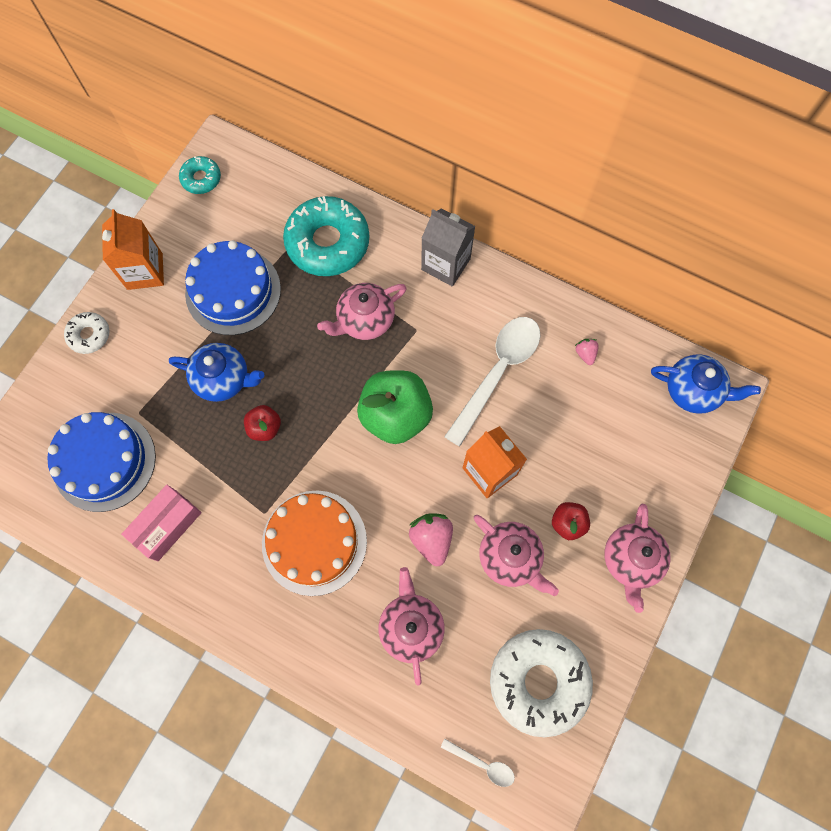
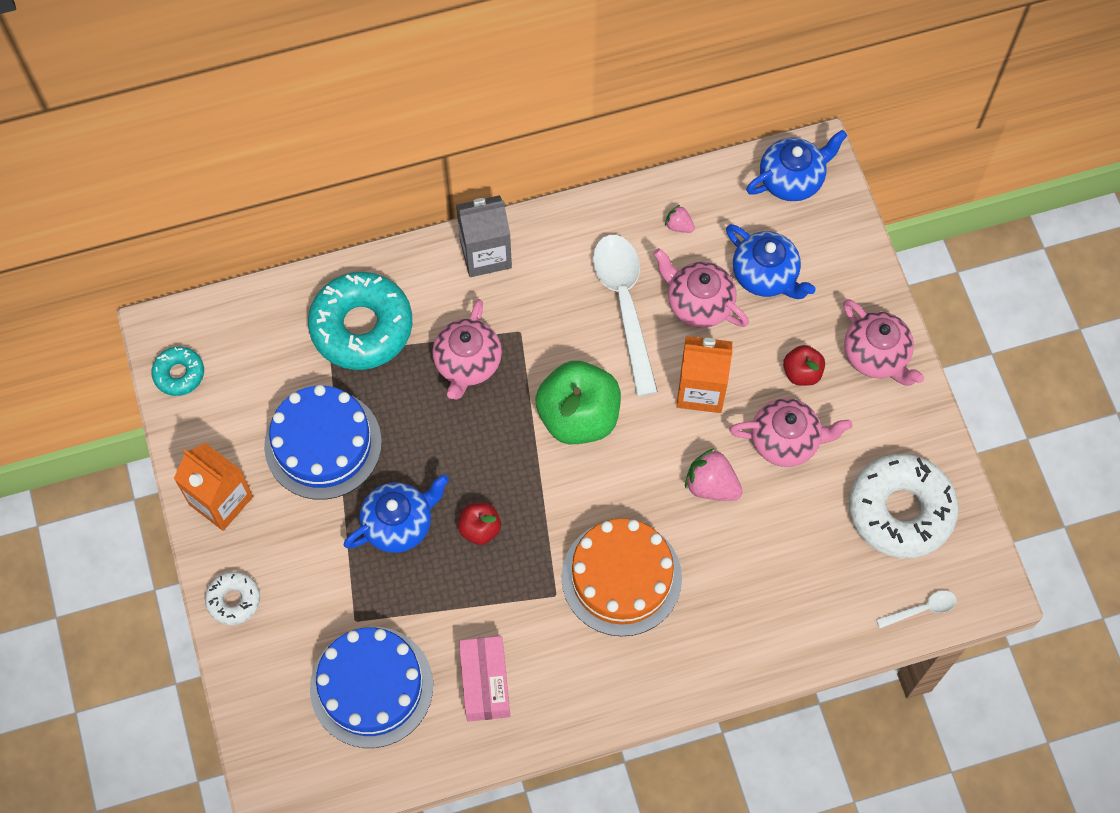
camera: 45 degrees left, 5 degrees down
pink teapot [379,567,445,685] -> pink teapot moved to [653,248,749,328]
none -> blue teapot [726,224,816,299]

